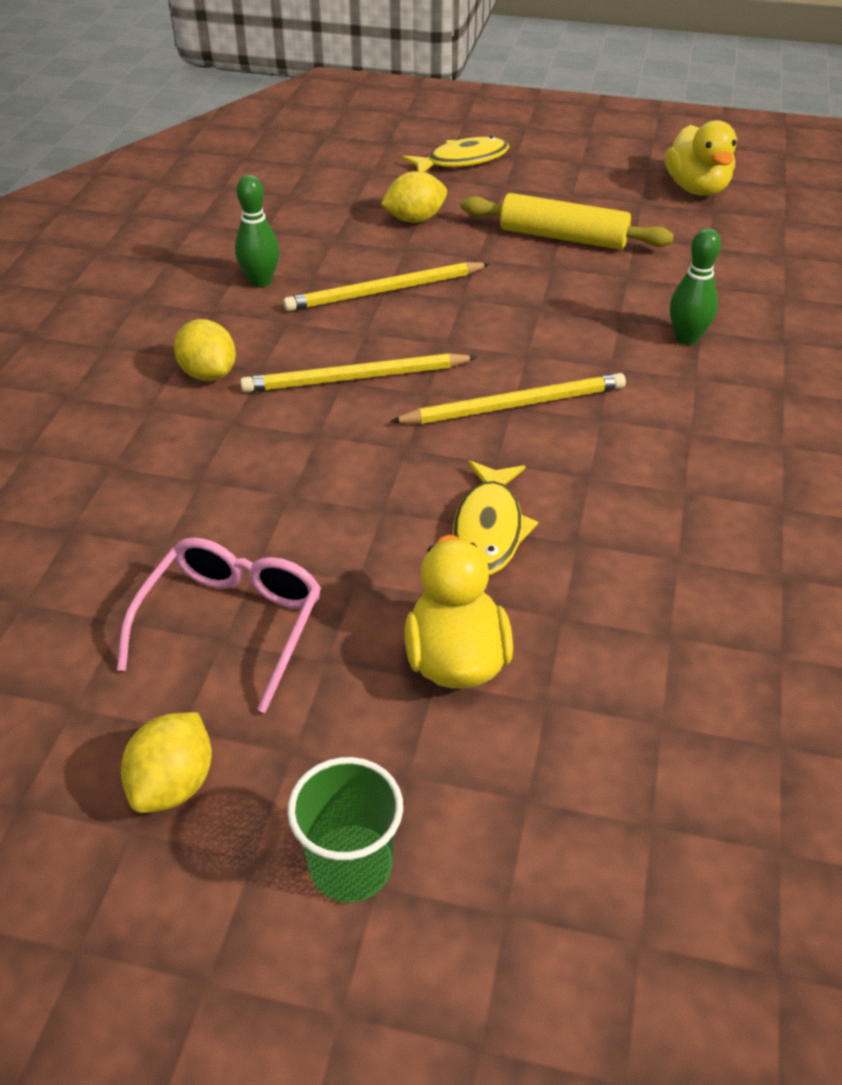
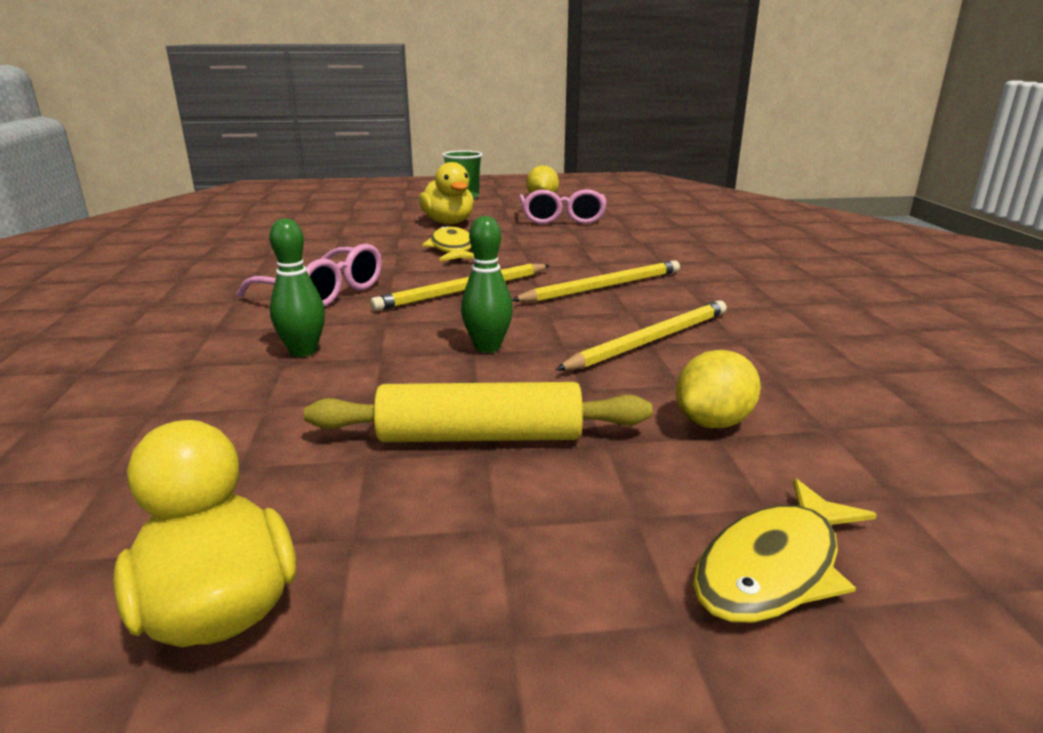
camera: 160 degrees right, 20 degrees down
yellow lemon [174,319,236,381] -> none
green bowling pin [235,175,279,287] -> green bowling pin moved to [461,216,513,353]
none -> pink glasses [237,244,382,307]

